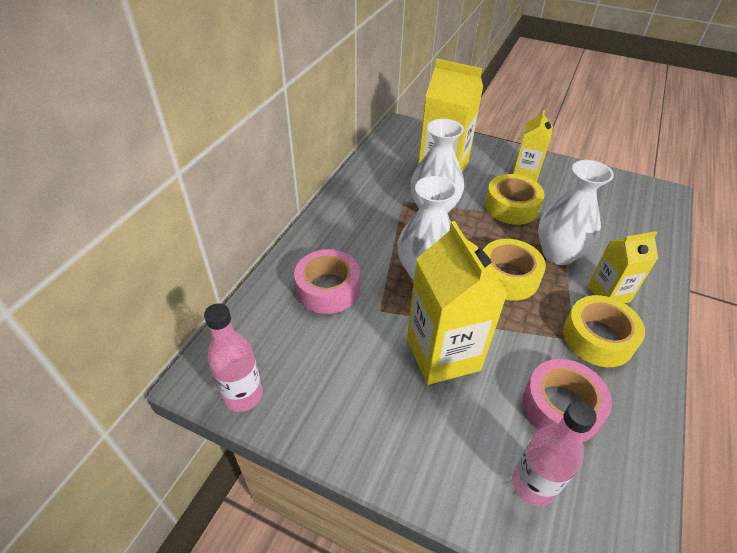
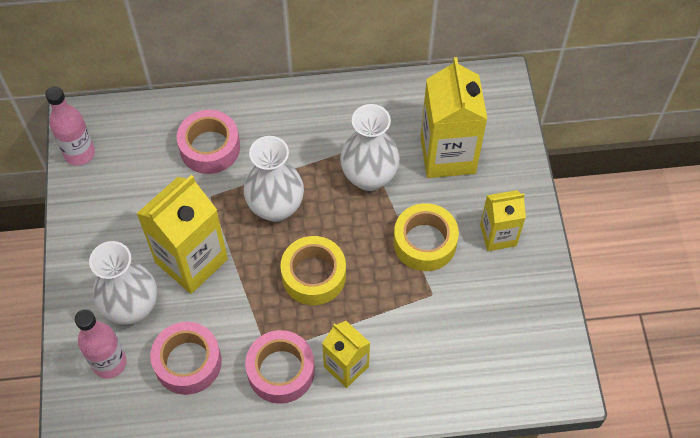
camera: 60 degrees right, 15 degrees up
white vase [538,160,614,265] -> white vase moved to [89,241,157,325]
yellow tape [563,295,645,367] -> pink tape [245,330,315,404]

